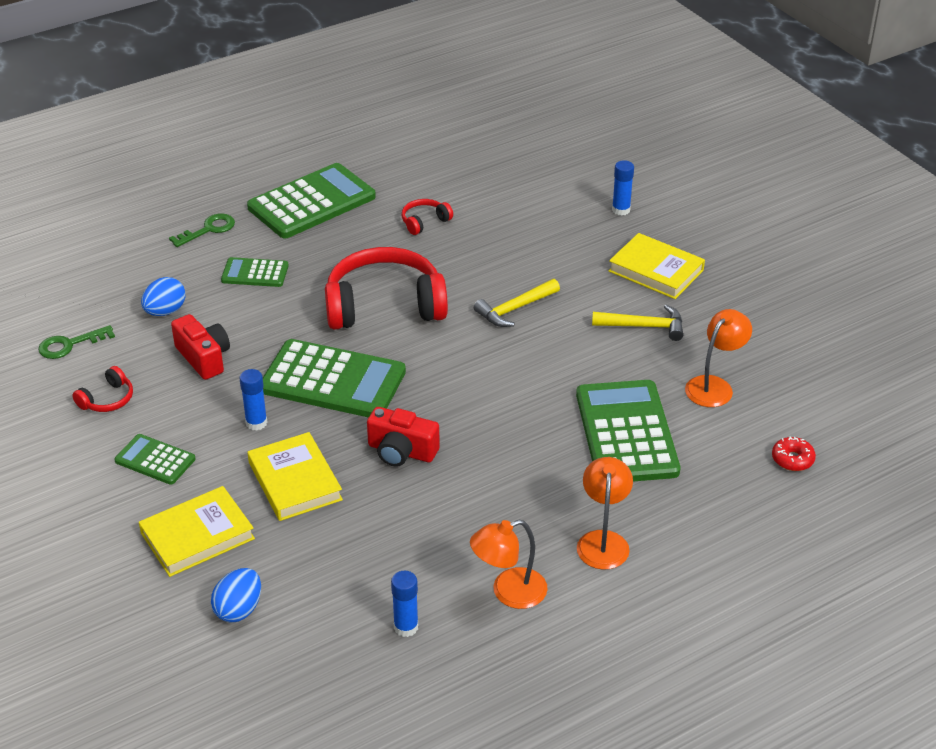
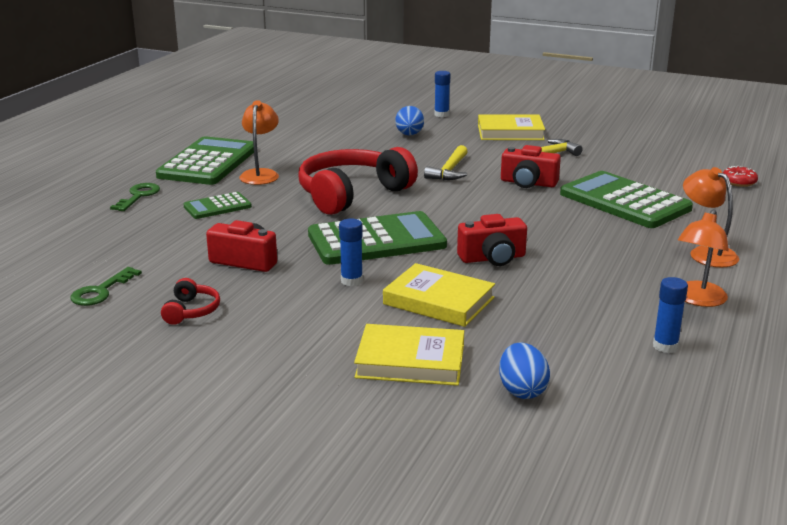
camera: 35 degrees left, 15 degrees down
green calculator [114,434,196,485] -> none
yellow book [139,486,255,577] -> yellow book turned 75 degrees clockwise [354,324,464,386]
blue egg [141,277,185,316] -> blue egg moved to [395,106,424,135]
red headphones [402,199,453,235] -> none
orange lamp [685,309,752,407] -> orange lamp moved to [239,100,279,185]
none -> red camera [501,145,561,188]

